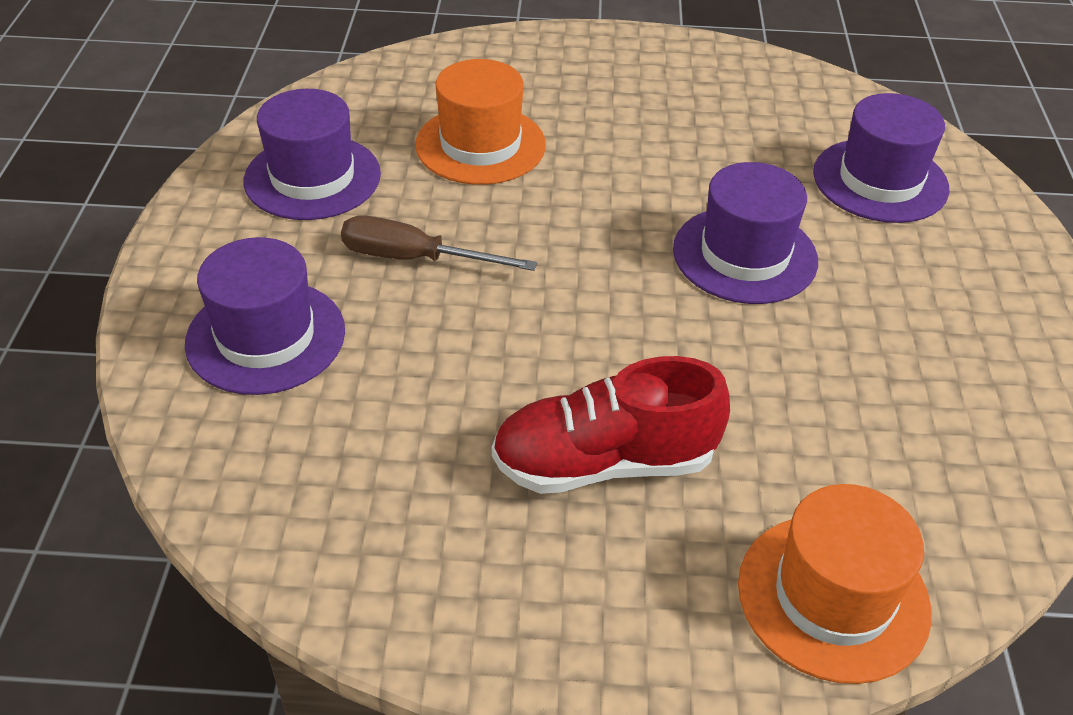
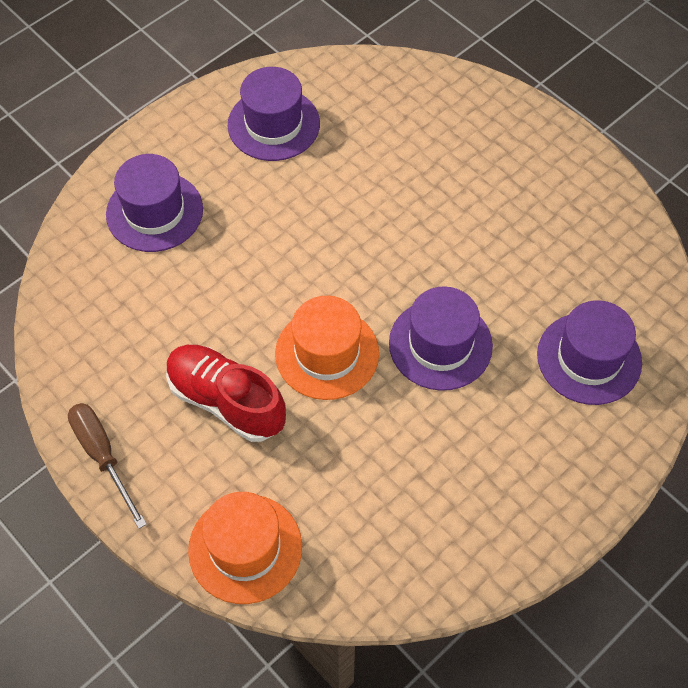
camera: 45 degrees right, 15 degrees up
brown screwdriver [341,215,537,271] -> brown screwdriver moved to [68,403,147,529]
orange hat [415,59,546,185] -> orange hat moved to [275,296,379,400]

